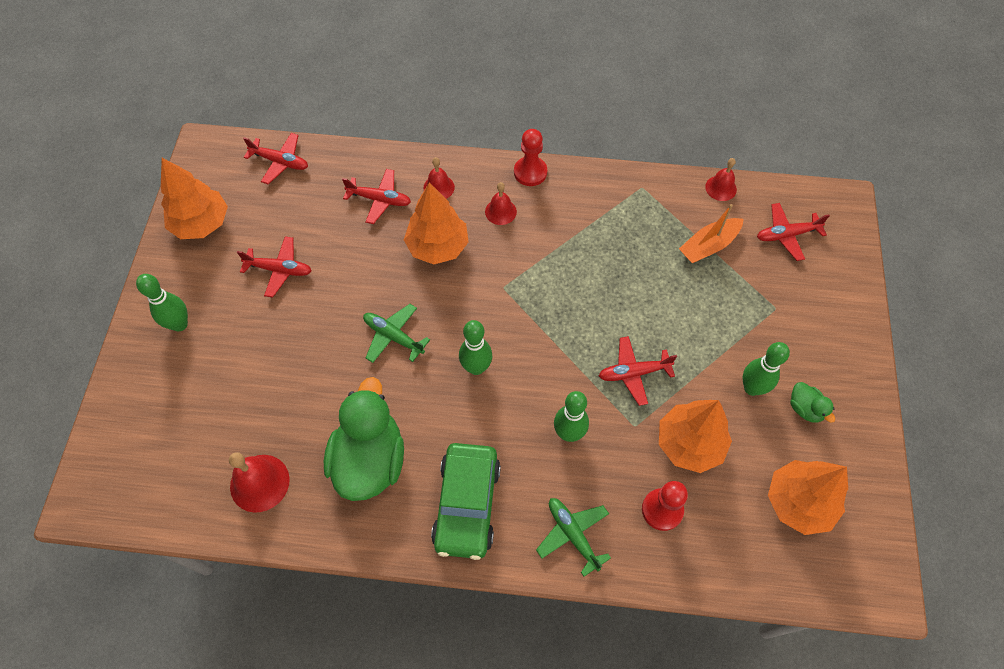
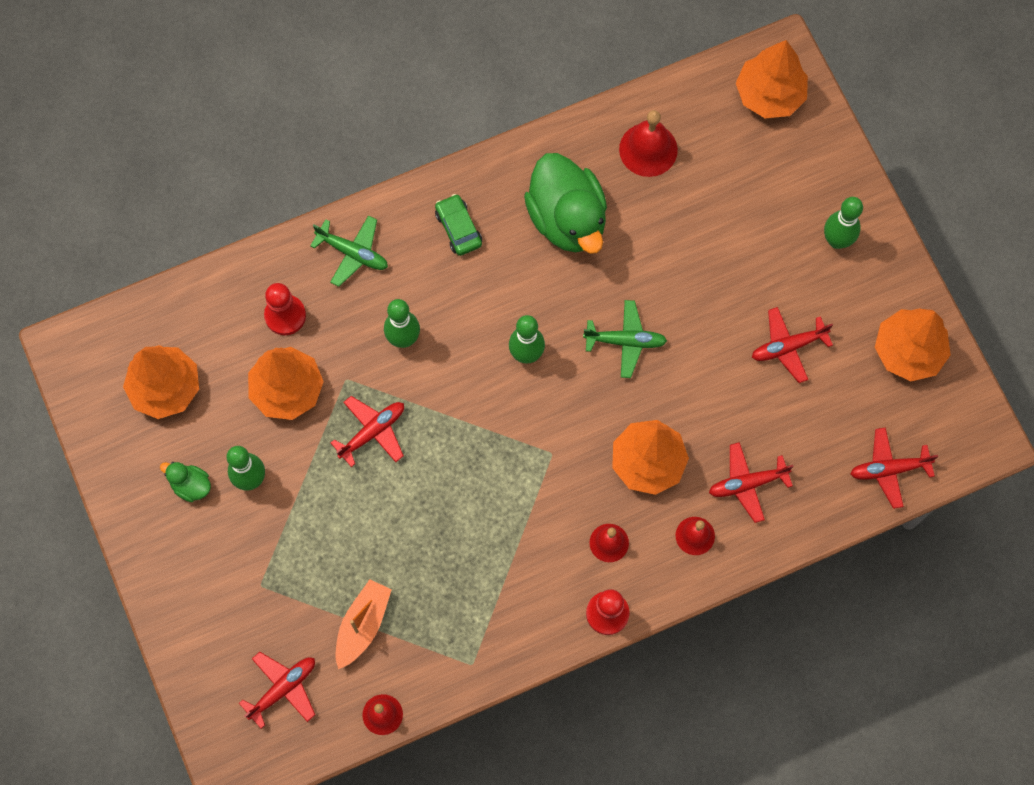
camera: 150 degrees right, 10 degrees up
green car [431,443,501,560] -> green car [435,194,482,256], size x0.55
none -> orange tree [736,40,808,118]

